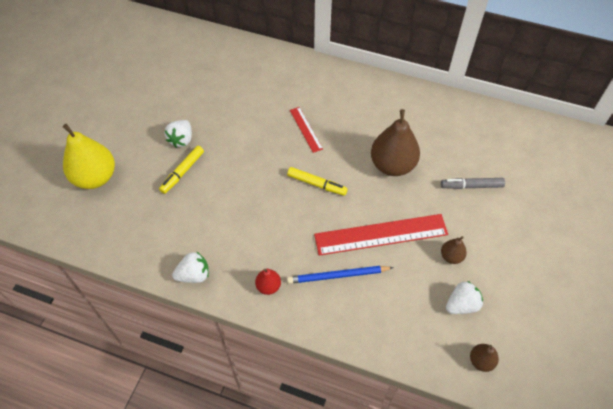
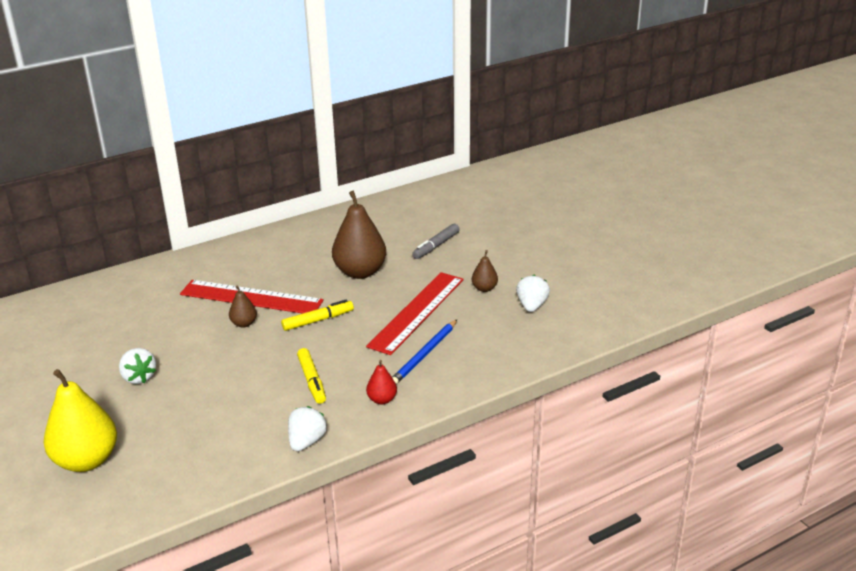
camera: 50 degrees left, 25 degrees down
yellow marker [159,146,204,194] -> yellow marker moved to [297,348,326,404]
red ruler [290,107,323,153] -> red ruler [180,280,324,314], size x2.00
brown pear [470,344,499,372] -> brown pear moved to [229,286,257,328]

